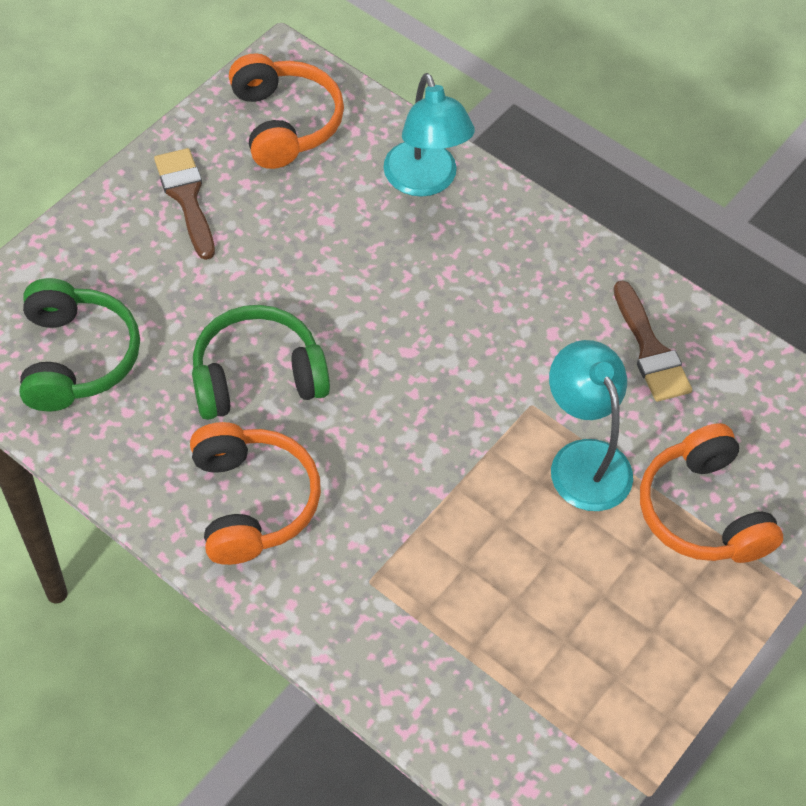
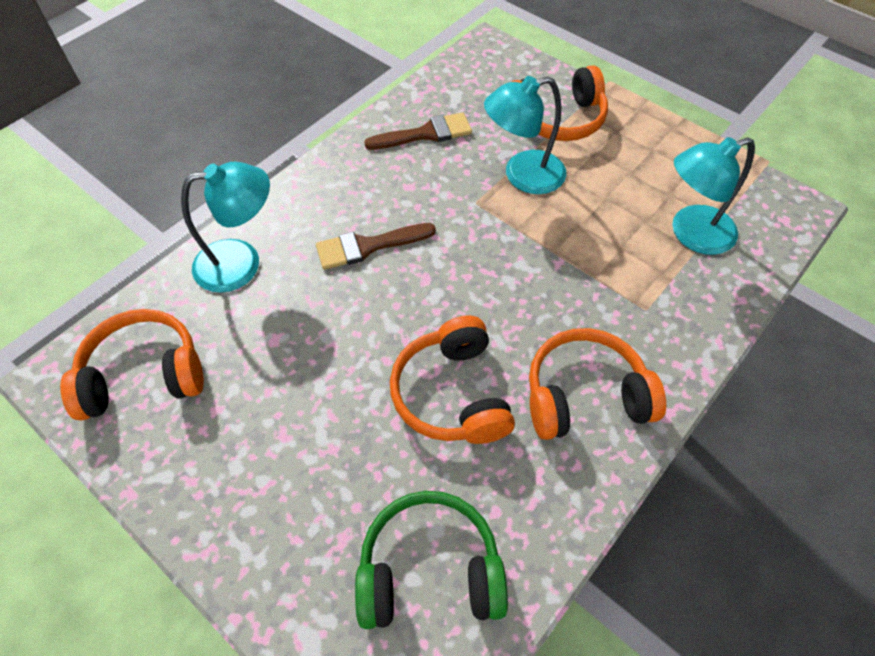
camera: 85 degrees left, 0 degrees up
brown brush [154,148,215,260] -> brown brush moved to [316,223,436,270]
green headphones [192,305,330,420] -> orange headphones [390,315,515,444]
none -> turquoise lamp [672,137,755,255]

